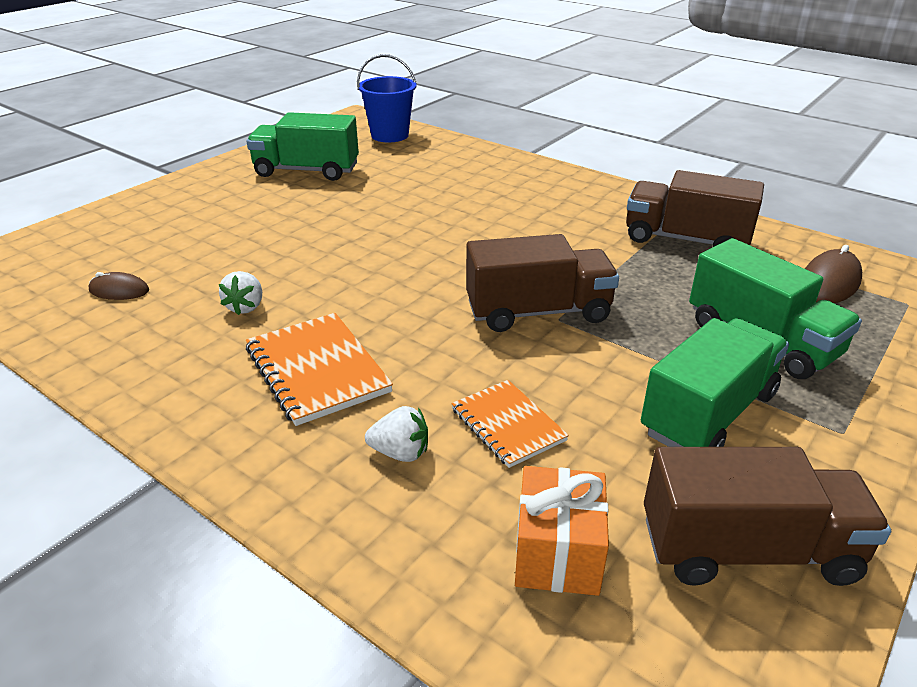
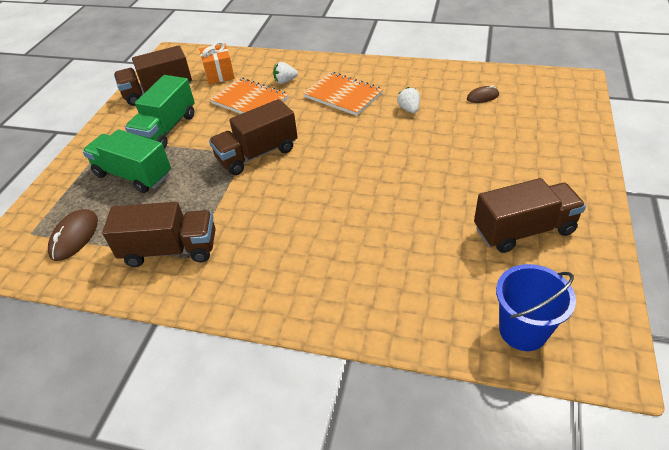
camera: 160 degrees right, 10 degrees up
green truck [247,112,359,181] -> brown truck [474,178,586,253]
orange notebook [451,380,569,468] -> orange notebook [210,77,289,114], size x1.53

